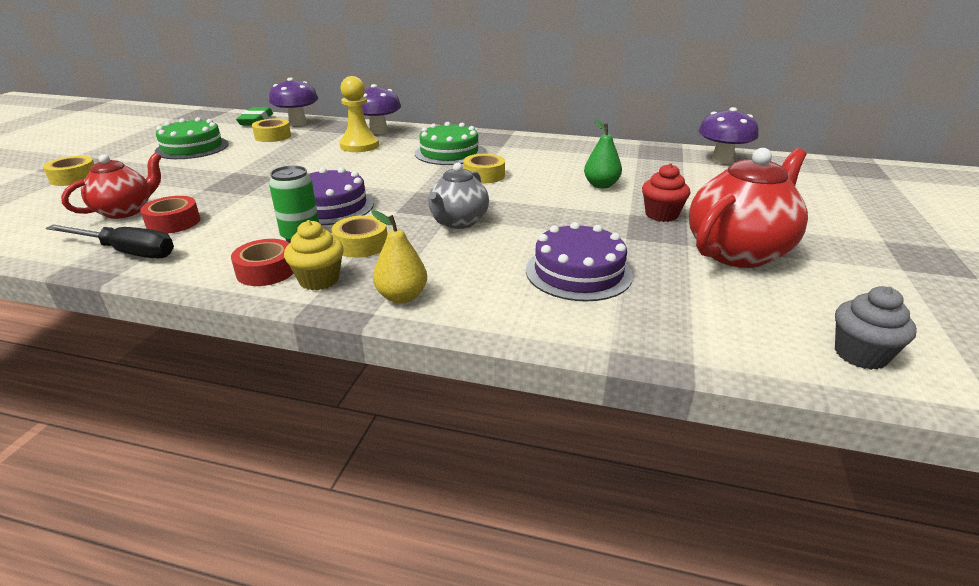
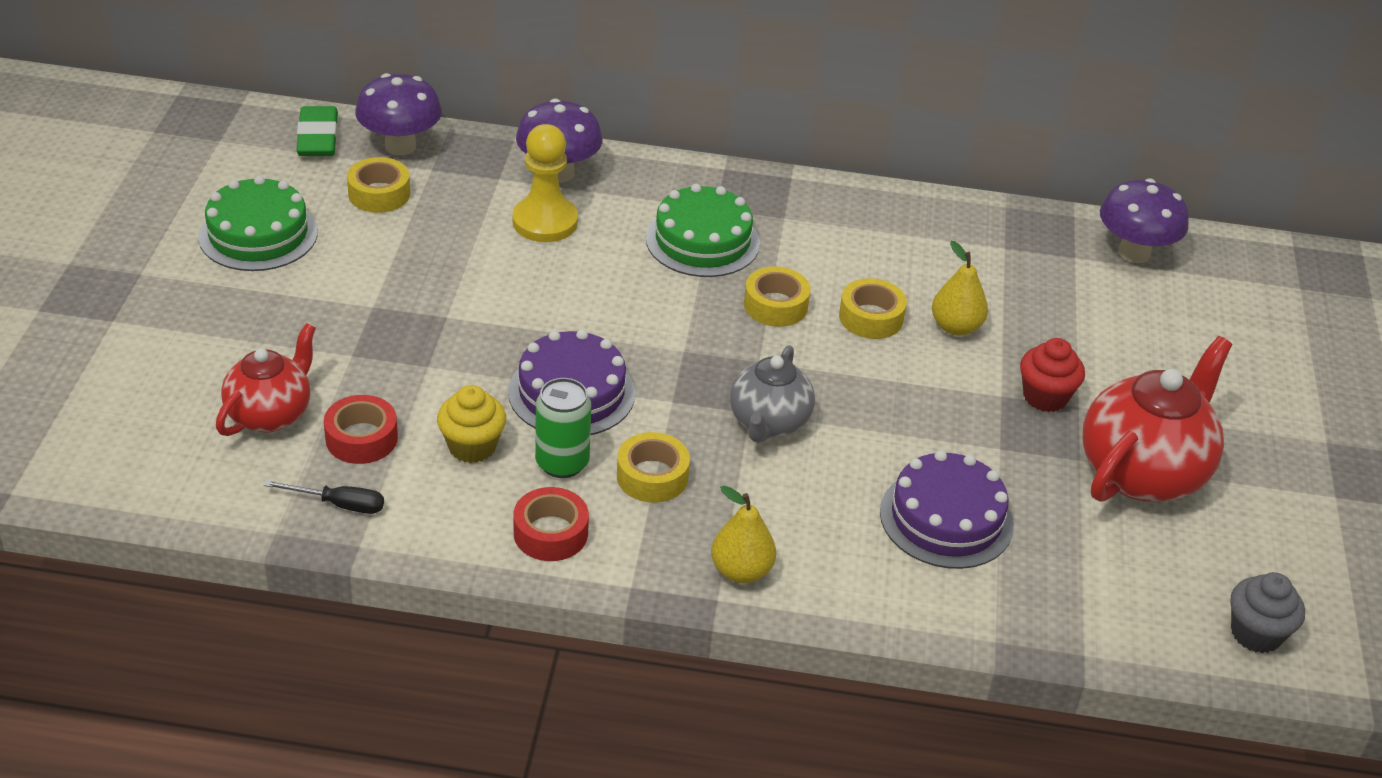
camera: 10 degrees left, 10 degrees up
yellow tape [43,156,94,186] -> yellow tape moved to [839,278,907,339]
black screwdriver [46,224,174,258] -> black screwdriver [264,480,384,514], size x0.60
yellow cupcake [284,220,344,290] -> yellow cupcake moved to [437,385,506,463]
green pear [584,119,622,188] -> yellow pear [932,241,988,336]

